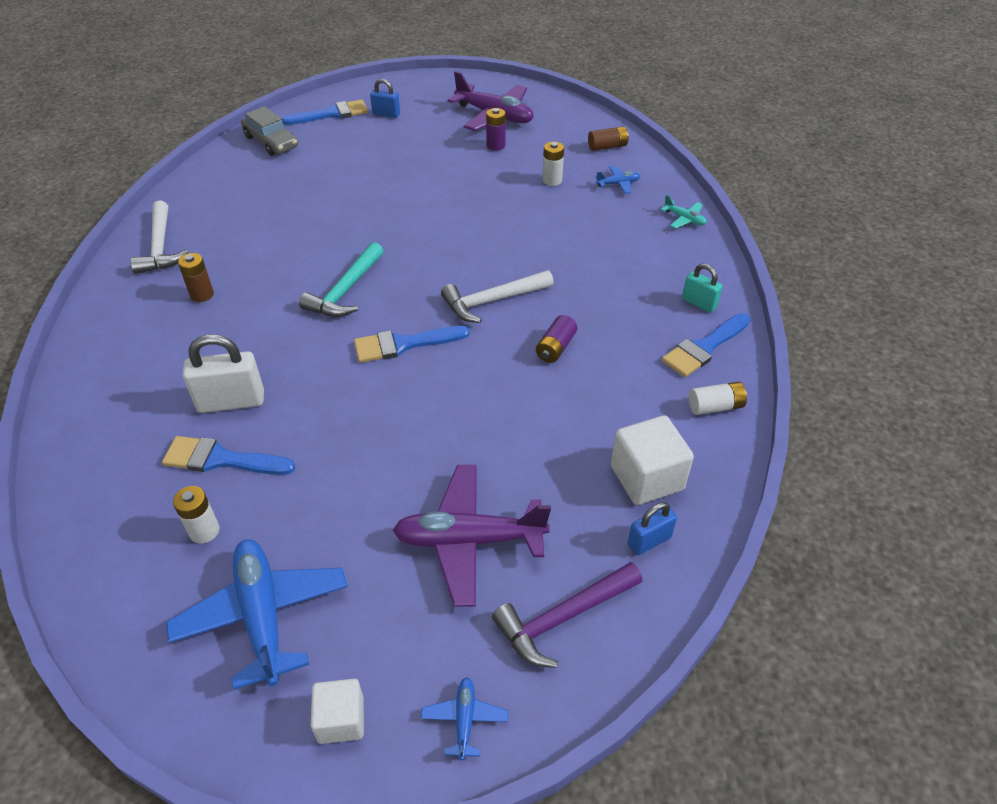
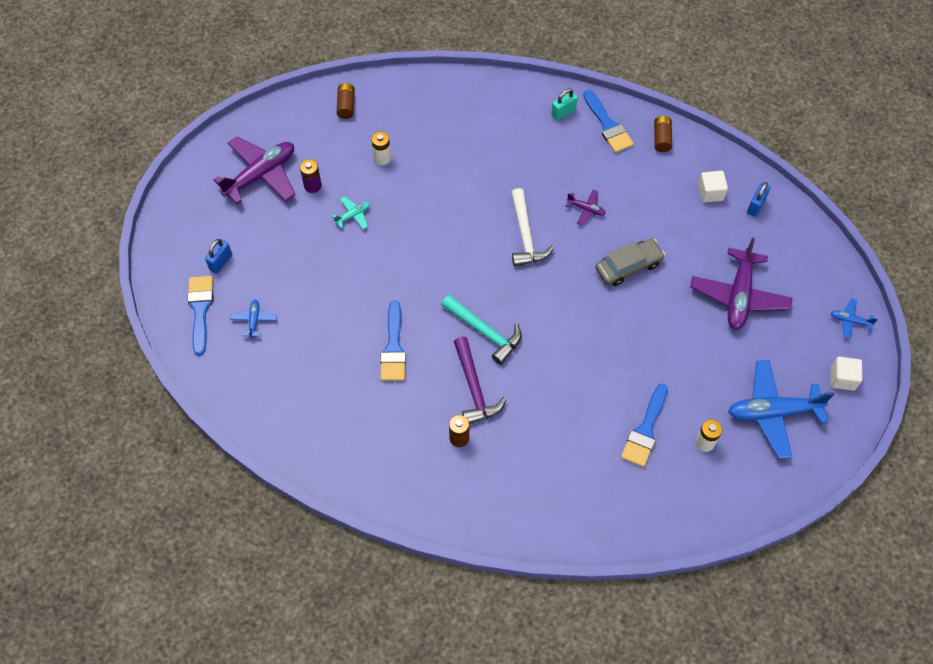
camera: 75 degrees left, 15 degrees up
white hammer [130,200,189,274] -> none
white padlock [182,334,264,413] -> none
grey car [241,106,298,156] -> grey car moved to [595,238,665,286]
blue brush [354,326,470,363] -> blue brush moved to [380,301,406,381]
purple hammer [492,562,642,668] -> purple hammer moved to [454,337,506,424]
purple battery [536,315,577,363] -> purple plane [566,190,606,225]
blue plane [595,166,640,194] -> blue plane moved to [230,300,277,339]
white cube [611,415,694,505] -> white cube [698,171,728,203], size x0.63
blue padlock [628,502,677,555] -> blue padlock turned 45 degrees clockwise [747,182,770,217]
turquoise plane [661,195,707,229] -> turquoise plane moved to [332,196,370,229]
white battery [689,382,747,415] -> brown battery [654,116,672,152]

